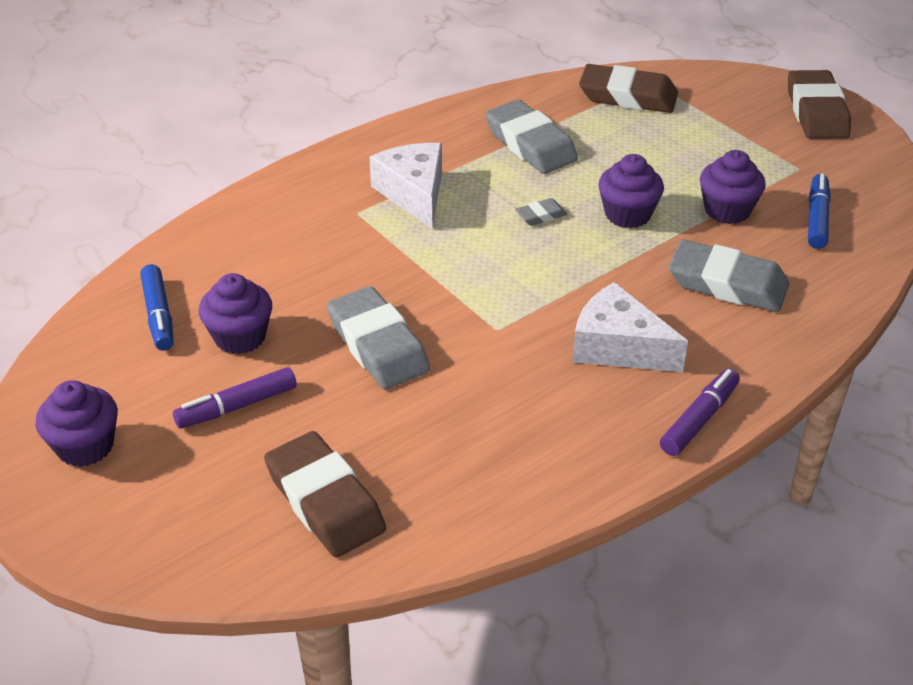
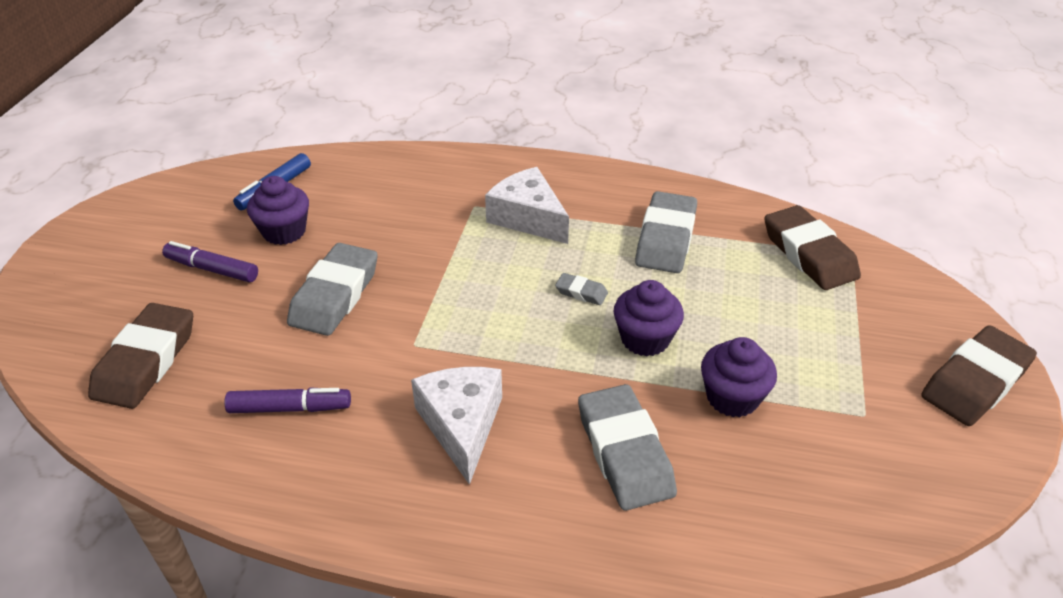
camera: 50 degrees right, 0 degrees up
purple cupcake [35,380,118,467] -> none
white cheese [369,143,442,229] -> white cheese turned 75 degrees counterclockwise [485,167,569,244]
purple marker [660,369,740,456] -> purple marker moved to [224,387,351,413]
blue marker [808,174,831,249] -> none

